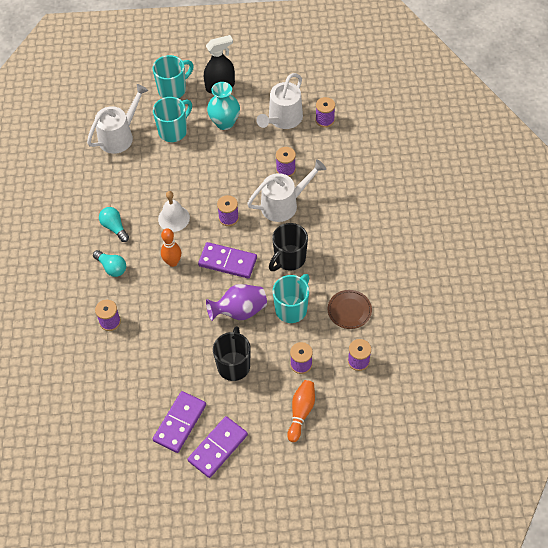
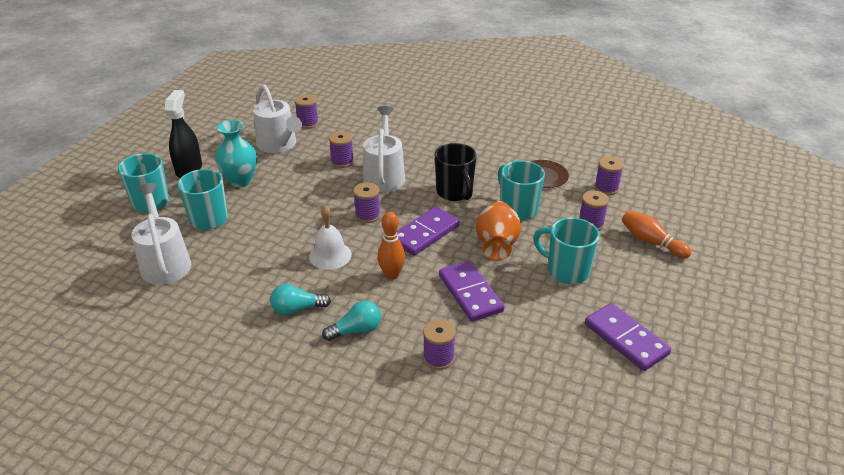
camera: 65 degrees left, 20 degrees down
purple domino [188,416,248,478] -> purple domino moved to [439,261,505,322]
purple vase [206,284,267,321] -> orange vase [476,201,522,261]
black mug [213,326,251,381] -> turquoise mug [533,218,600,284]

